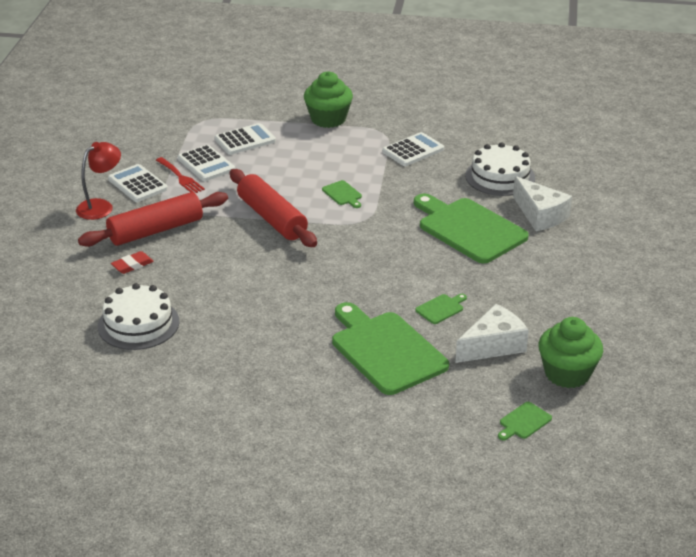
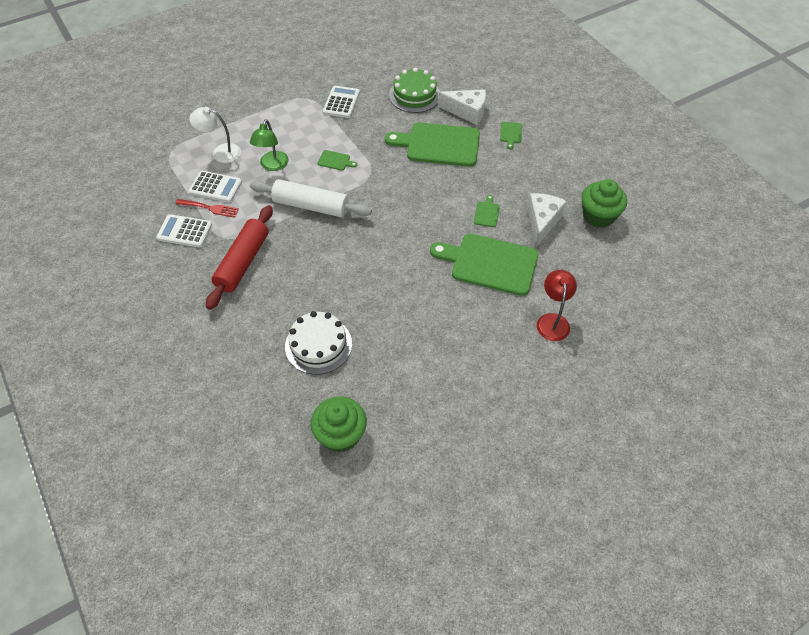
camera: 40 degrees left, 20 degrees up
red lamp [76,142,121,220] -> red lamp moved to [537,270,577,341]
red eraser [111,251,154,274] -> none
white calculator [215,123,276,155] -> white lamp [189,107,241,163]
red rolling pin [230,169,317,247] -> white rolling pin [250,179,372,218]
green cupcake [304,71,353,128] -> green cupcake moved to [311,396,367,452]
white cake [465,142,535,196] -> green cake [389,68,440,113]
green cutting board [498,402,552,441] -> green cutting board moved to [500,122,522,149]
none -> green lamp [250,119,289,171]

